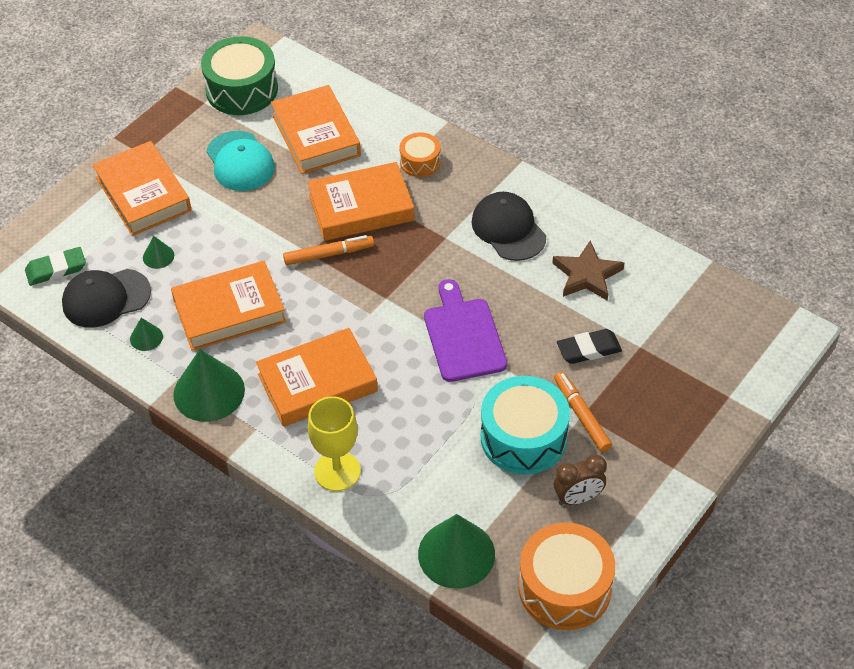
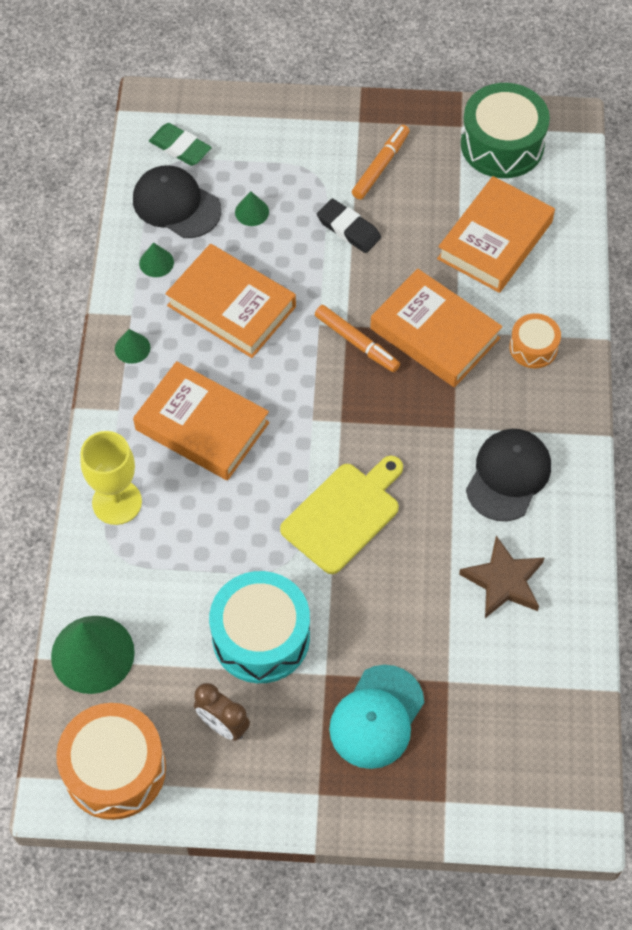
camera: 55 degrees right, 10 degrees up
orange book [92,141,192,236] -> none
green cone [173,349,245,422] -> green cone [115,329,150,364], size x0.47
turquoise cap [206,131,275,191] -> turquoise cap moved to [329,665,424,769]
purple cutting board [424,279,507,382] -> yellow cutting board [280,455,403,574]
orange marker [554,371,612,452] -> orange marker moved to [352,125,410,199]
black eraser [557,329,622,364] -> black eraser moved to [317,199,381,253]

